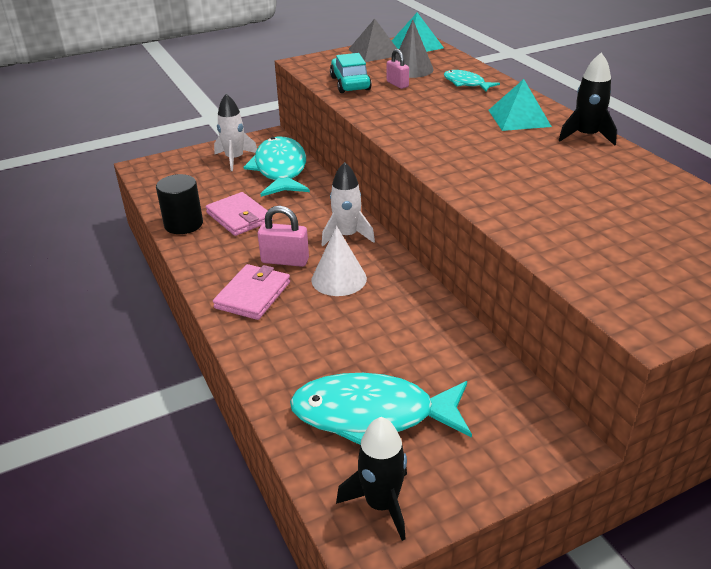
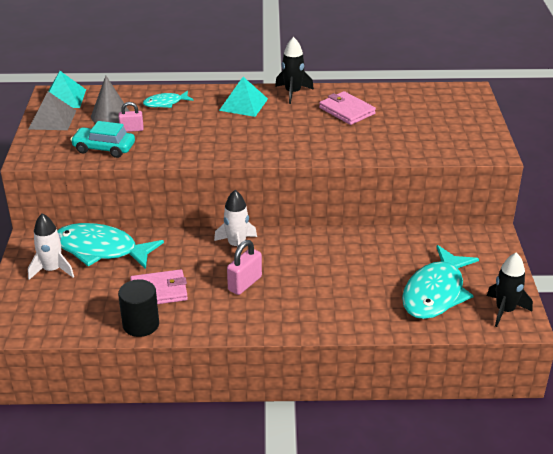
camera: 65 degrees left, 0 degrees up
pink wallet [213,264,290,320] -> pink wallet moved to [319,91,376,125]
white cone [311,226,367,296] -> none

